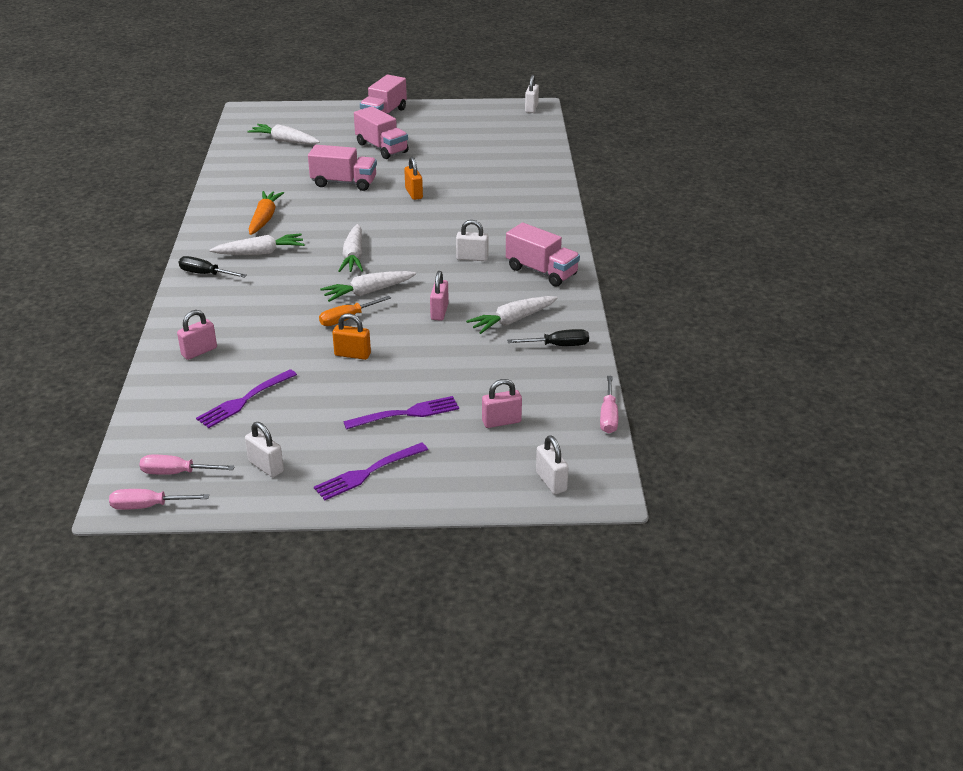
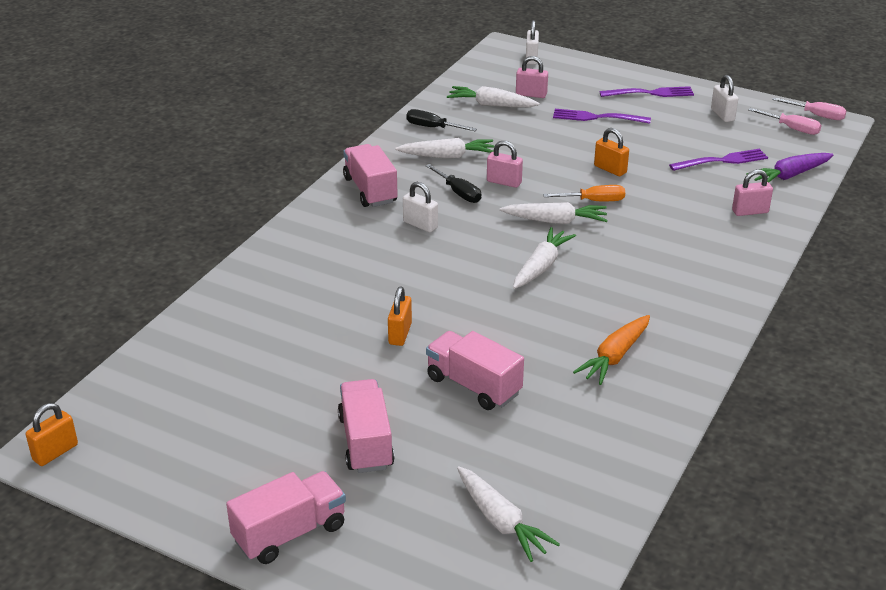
camera: 150 degrees left, 0 degrees up
black screwdriver [179,256,247,277] -> black screwdriver moved to [426,164,481,203]
white carrot [210,233,305,255] -> white carrot moved to [447,86,540,107]
pink padlock [430,271,449,321] -> pink padlock turned 75 degrees clockwise [487,141,523,188]
white padlock [525,75,539,113] -> orange padlock [26,403,78,466]
pink screwdriver [600,376,618,434] -> none
none -> purple carrot [747,153,833,182]

